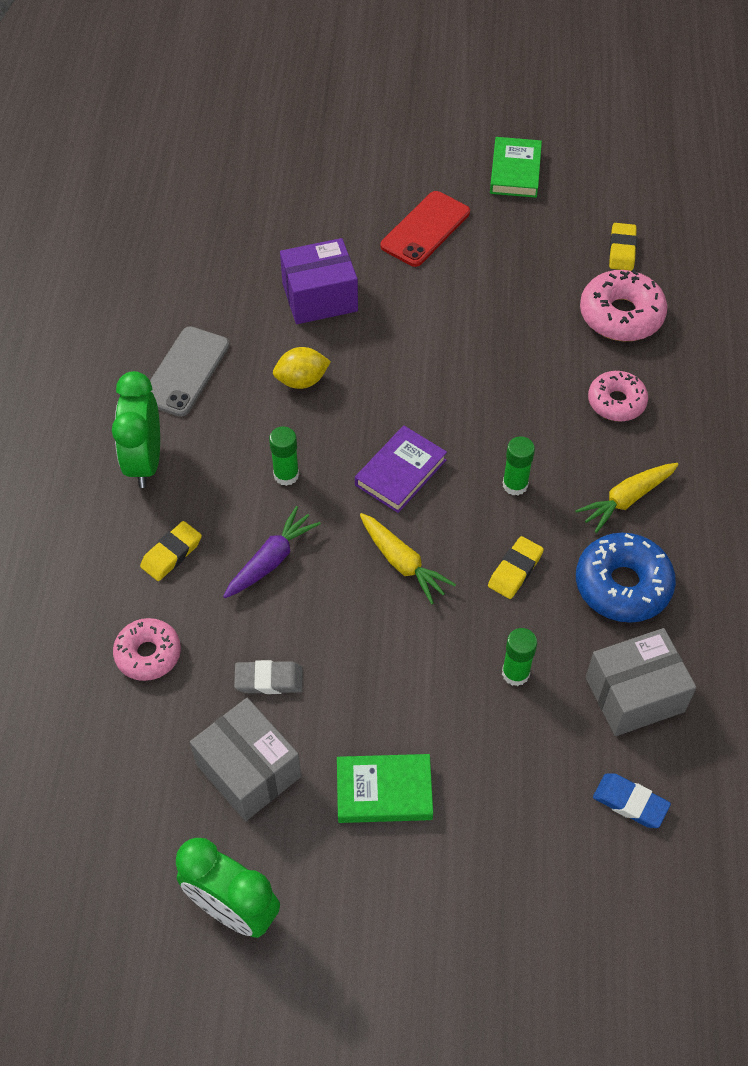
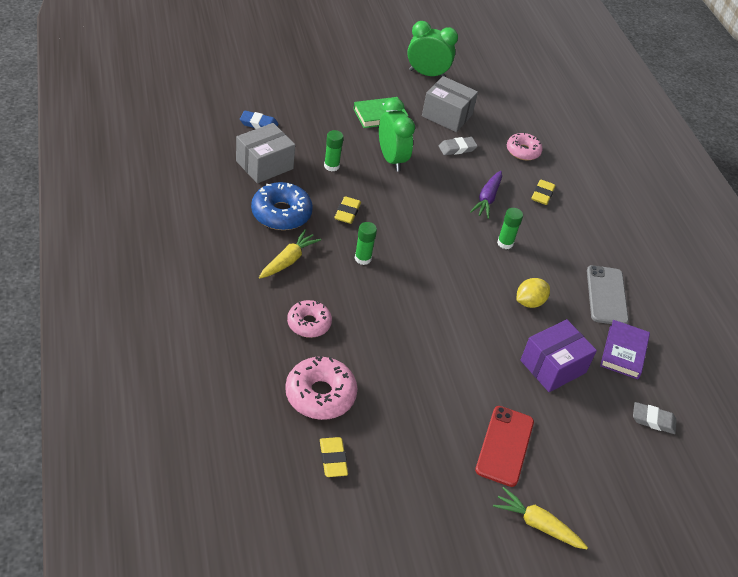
camera: 155 degrees right, 10 degrees down
green clock [112,371,160,488] -> green clock moved to [379,98,415,172]
purple book [355,426,447,513] -> purple book moved to [600,320,650,379]
yellow carrot [360,513,456,604] -> yellow carrot moved to [493,487,588,549]
green book [490,137,542,198] -> none
none -> grey eraser [633,402,677,434]

